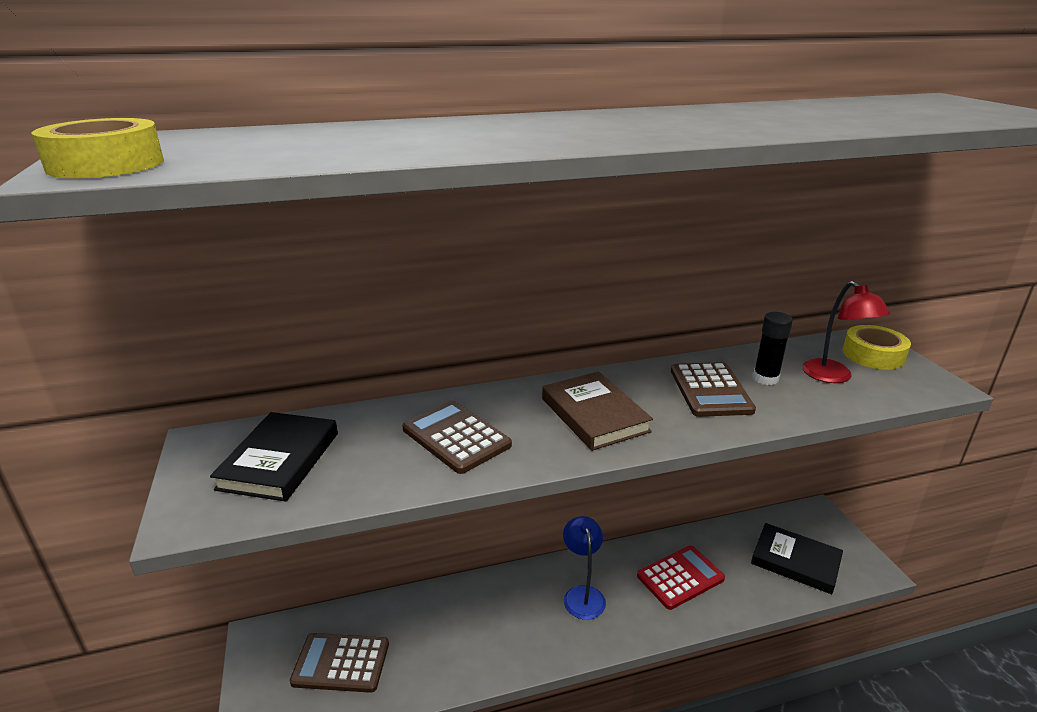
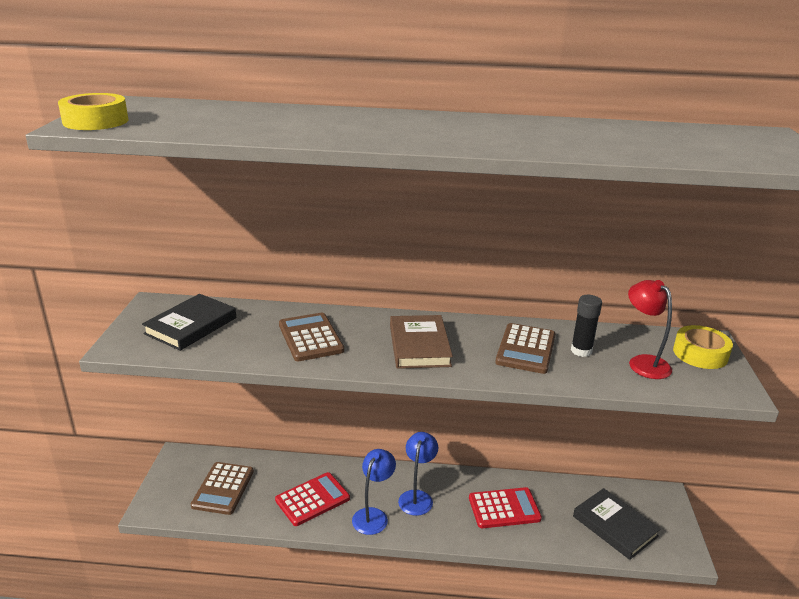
camera: 20 degrees right, 0 degrees up
brown calculator [290,633,389,693] -> brown calculator turned 105 degrees counterclockwise [191,462,254,515]
red lamp [802,281,890,383] -> red lamp turned 150 degrees clockwise [628,280,672,379]
none -> red calculator [275,472,350,526]
none -> blue lamp [352,449,396,535]

